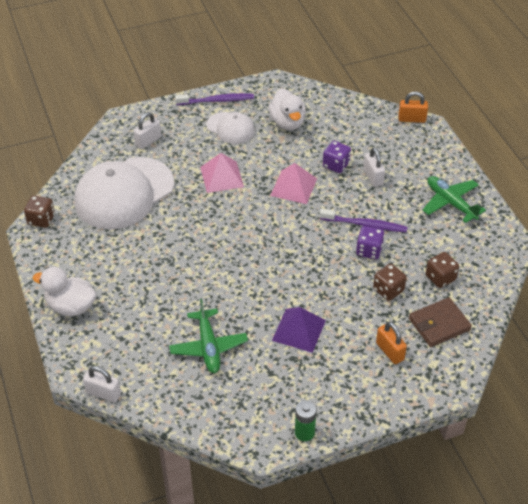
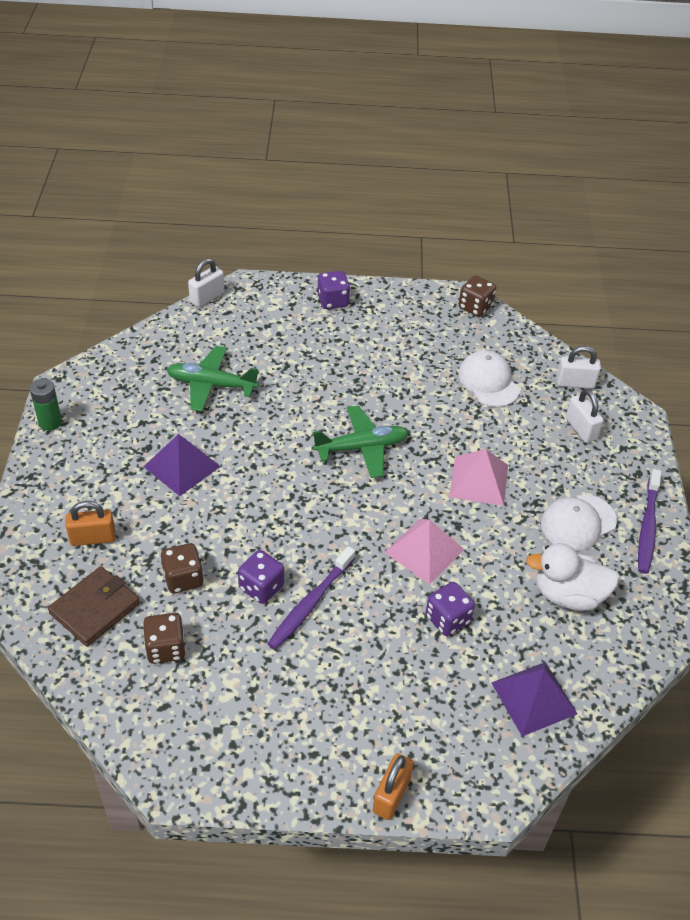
camera: 110 degrees right, 0 degrees up
white duck [33,267,97,316] -> purple dice [318,271,350,309]
white cap [75,157,174,229] -> white cap [458,350,520,407], size x0.51
white padlock [363,147,385,187] -> white padlock moved to [556,346,601,389]
orange padlock [398,91,428,123] -> orange padlock moved to [373,754,414,820]
brown wallet [409,297,472,347] -> brown wallet turned 45 degrees clockwise [48,566,140,647]
green plane [423,176,486,223] -> green plane moved to [313,405,409,478]
none -> purple pyramid [491,662,578,736]

